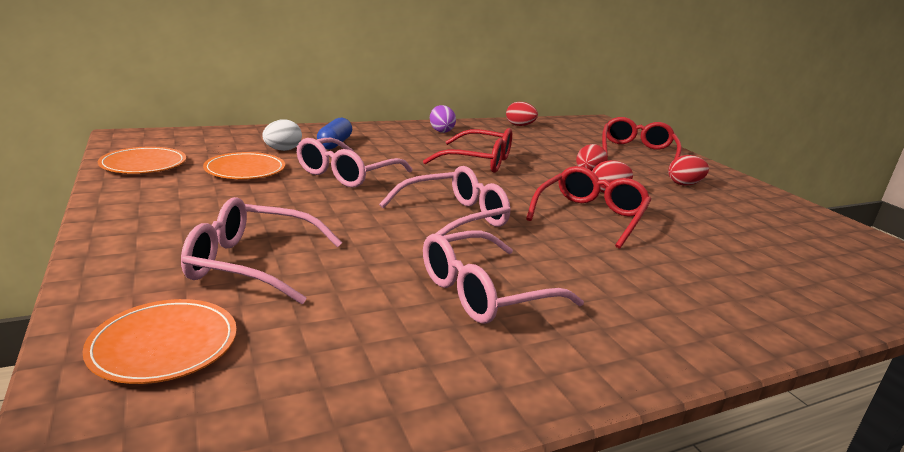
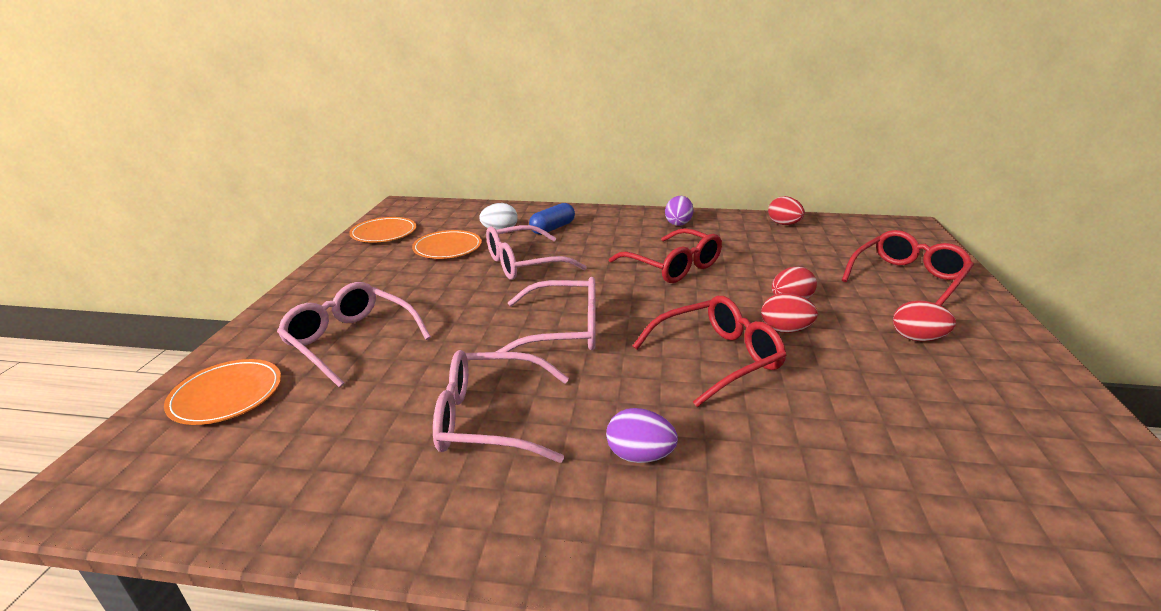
camera: 35 degrees right, 5 degrees up
none -> purple egg [606,408,678,463]

